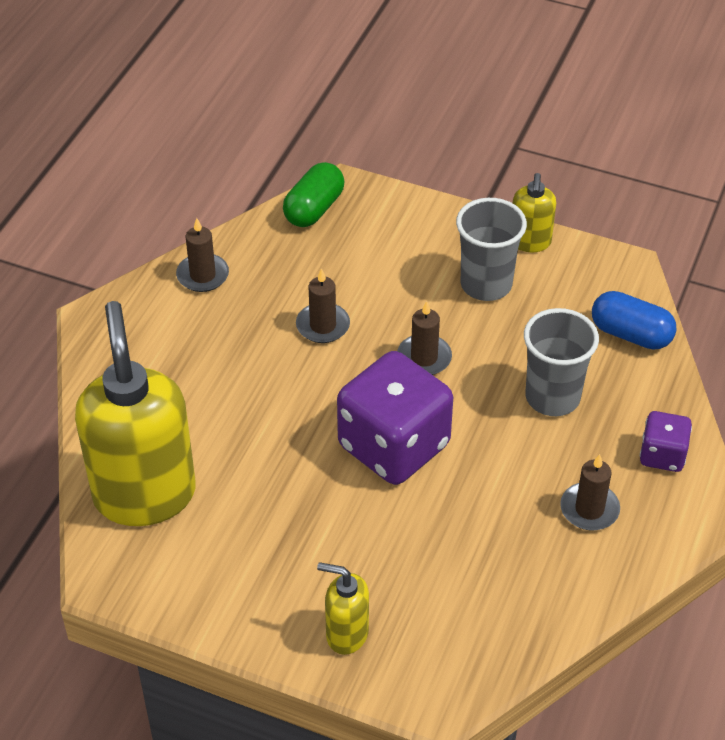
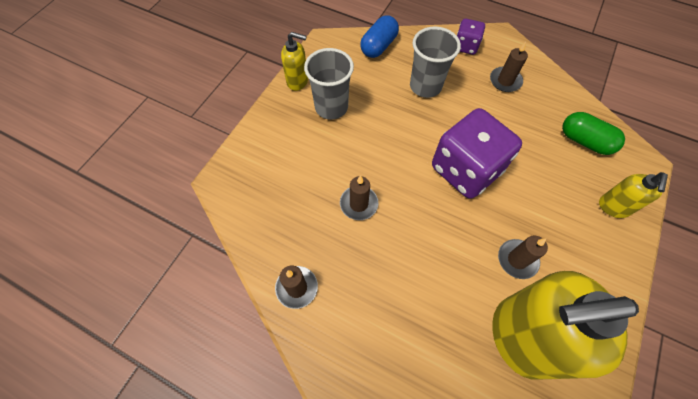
camera: 85 degrees left, 15 degrees up
green capsule [283,162,344,227] -> green capsule moved to [562,112,625,155]
brown candle [397,301,452,375] -> brown candle moved to [498,235,548,279]

